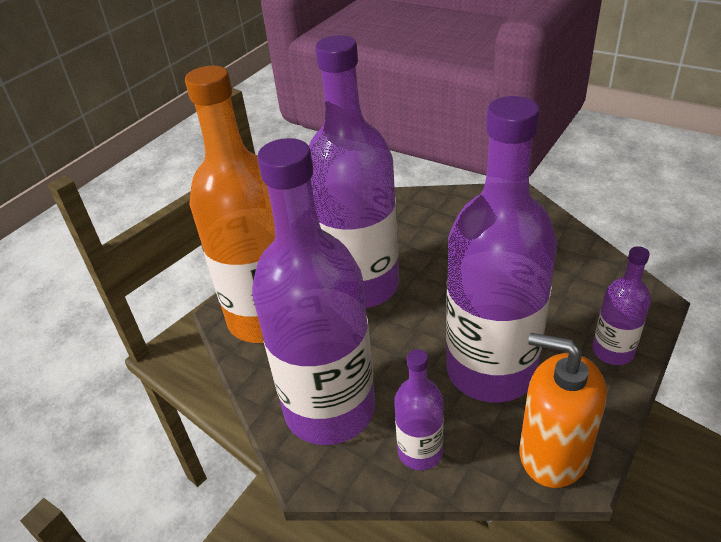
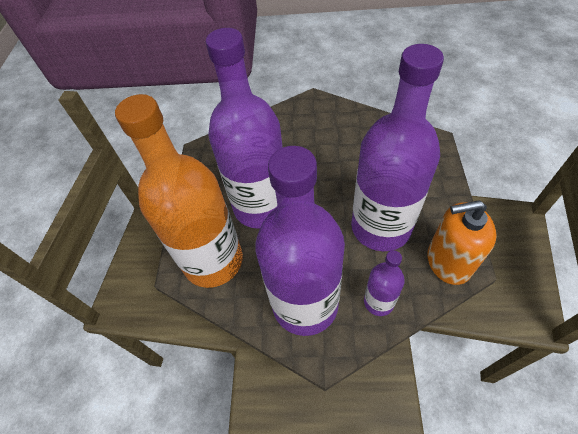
camera: 30 degrees left, 15 degrees up
purple bottle [592,246,651,365] -> none

